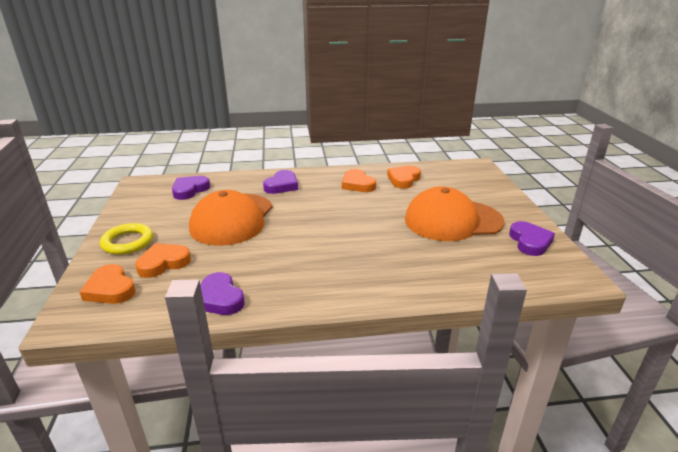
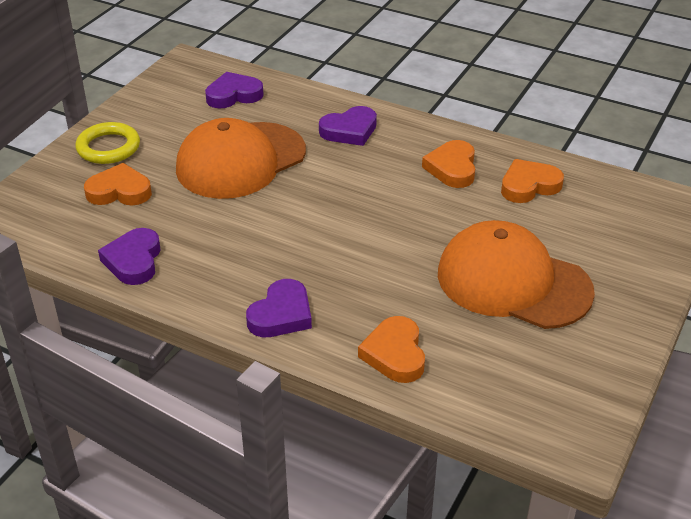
camera: 35 degrees right, 10 degrees up
orange heart [80,264,136,304] -> orange heart moved to [358,316,425,383]
purple heart [509,221,555,256] -> purple heart moved to [246,279,312,337]

